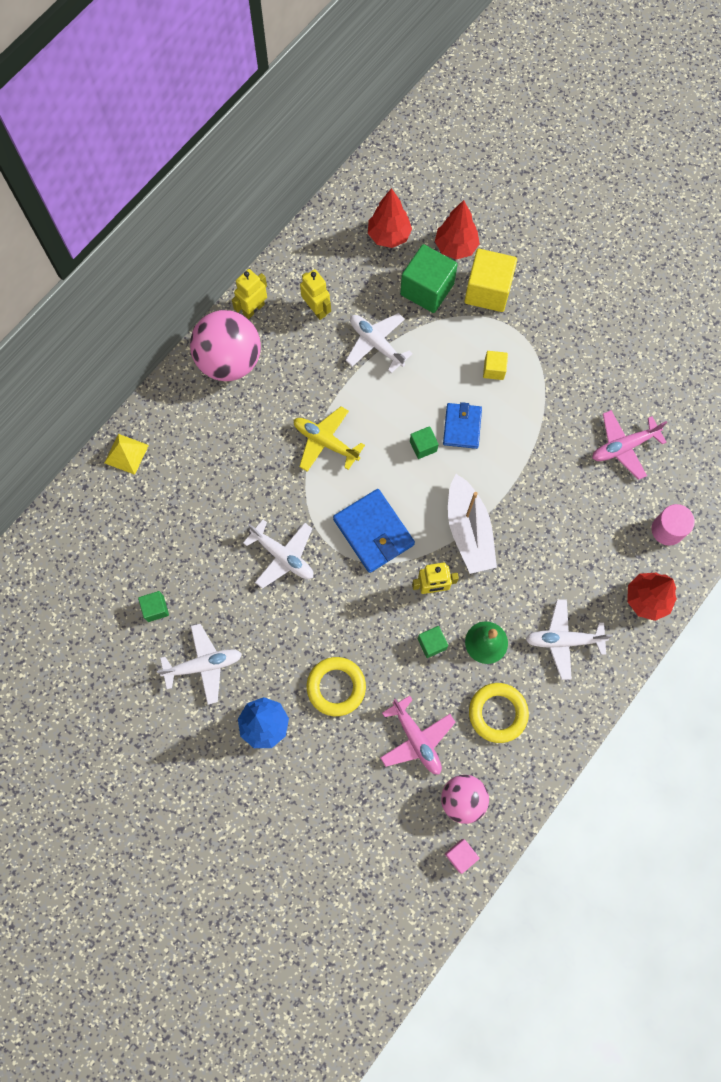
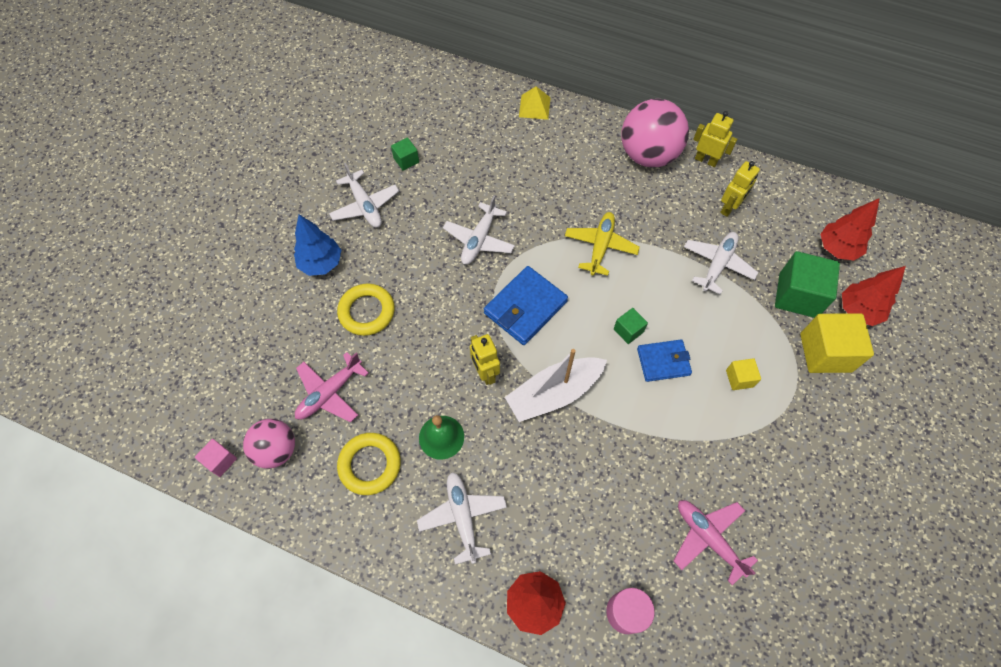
camera: 75 degrees right, 10 degrees down
green cube [418,626,448,658] -> none

